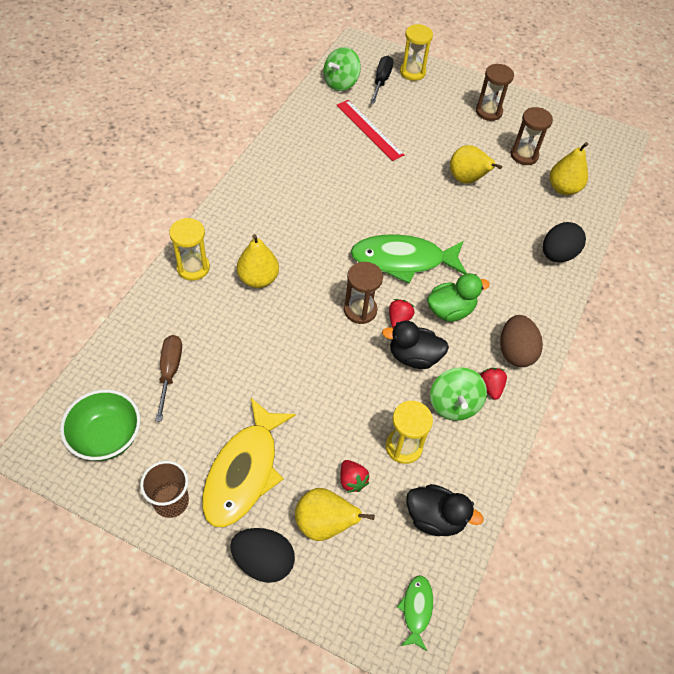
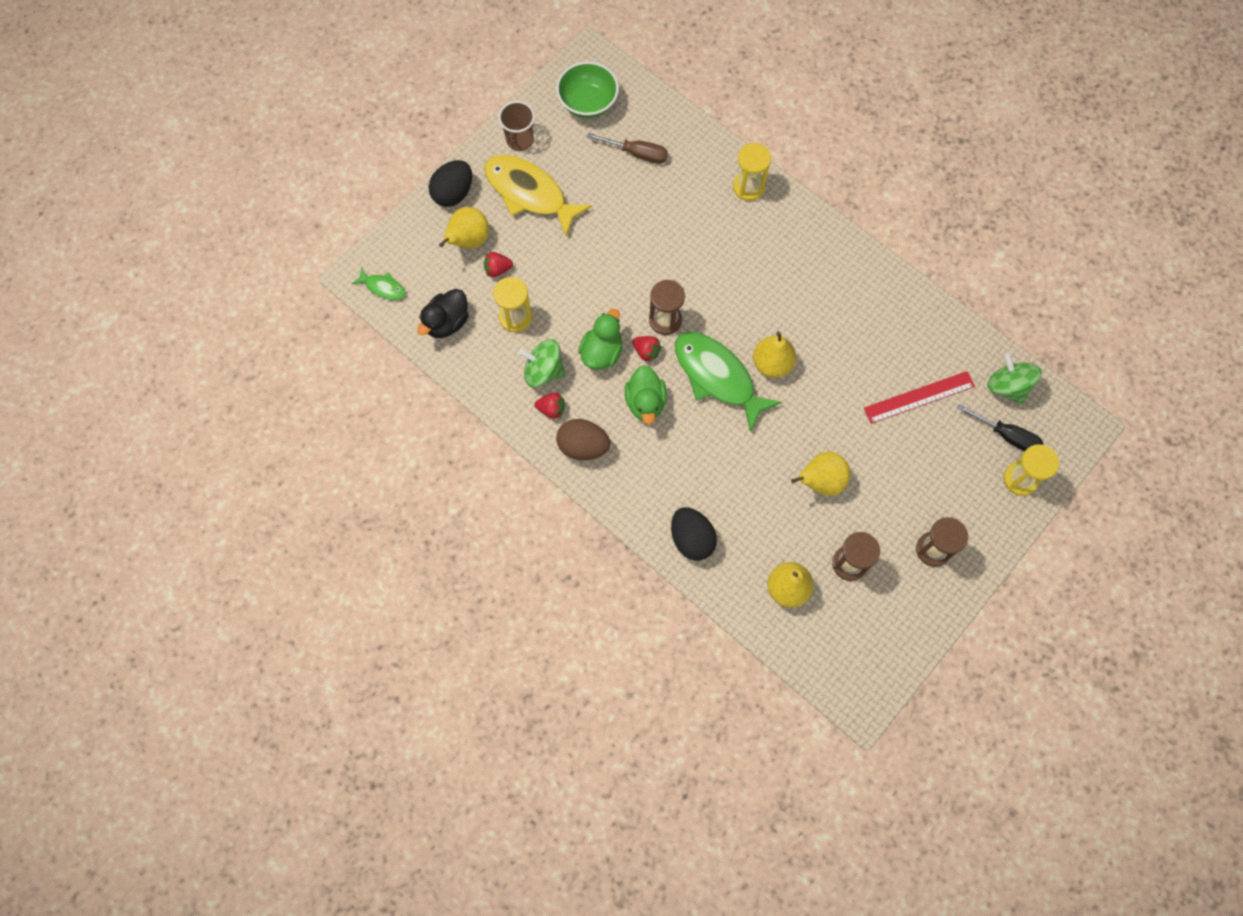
camera: 110 degrees right, 15 degrees up
yellow pear [237,234,279,288] -> yellow pear moved to [753,331,796,378]
green fish [351,234,467,284] -> green fish turned 60 degrees counterclockwise [675,332,782,433]
black duck [382,321,449,369] -> green duck [578,309,623,370]

